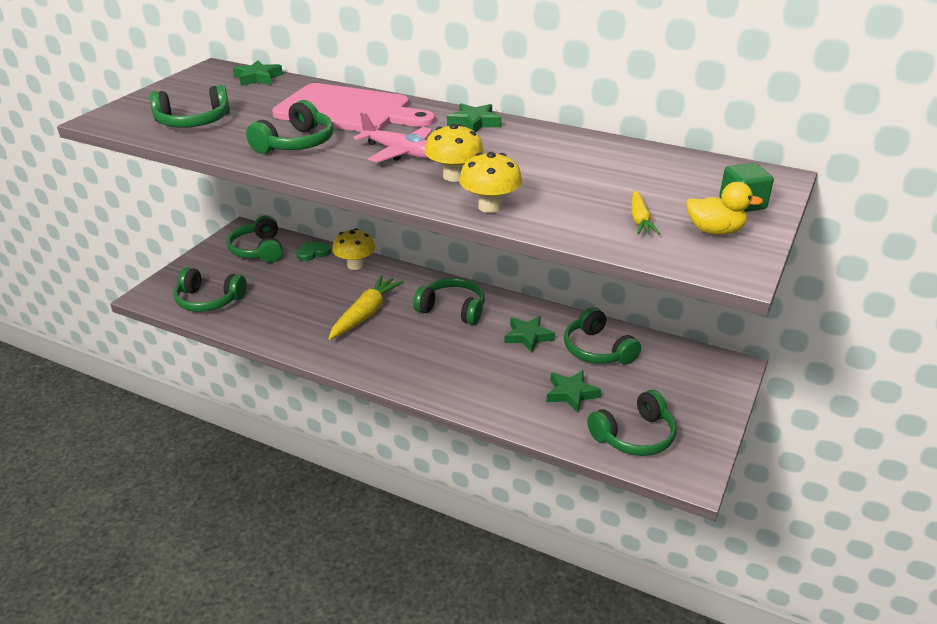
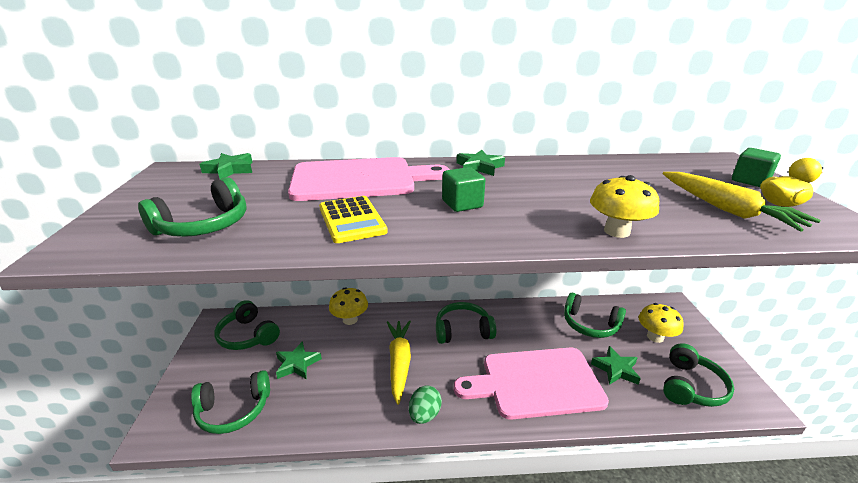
camera: 30 degrees left, 5 degrees down
green headphones [246,100,334,154] -> yellow calculator [319,196,388,243]
green heart [296,241,331,261] -> none
pink plane [354,112,432,163] -> green cube [442,167,485,212]
yellow mushroom [424,124,484,182] -> yellow mushroom moved to [639,303,684,343]
green star [504,316,555,352] -> green star moved to [276,341,322,379]
yellow carrot [631,190,660,235] -> yellow carrot [662,172,821,232], size x1.81
none -> green egg [409,385,442,424]
none -> pink cutting board [454,347,609,420]

